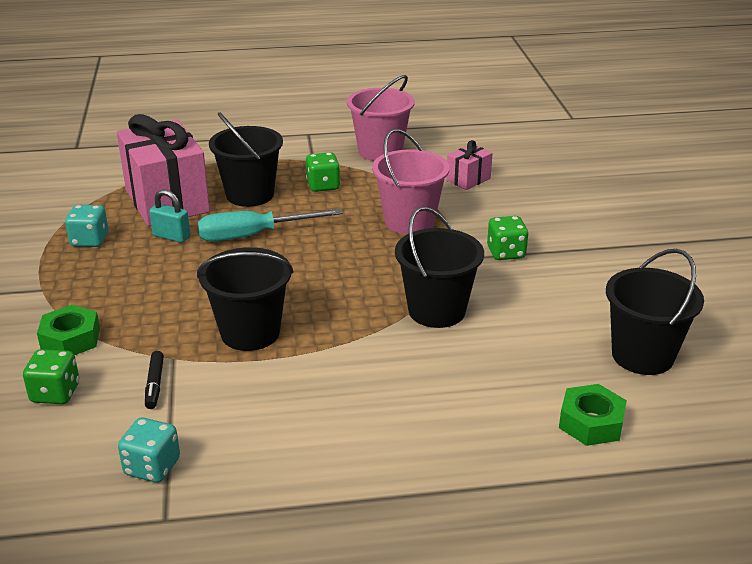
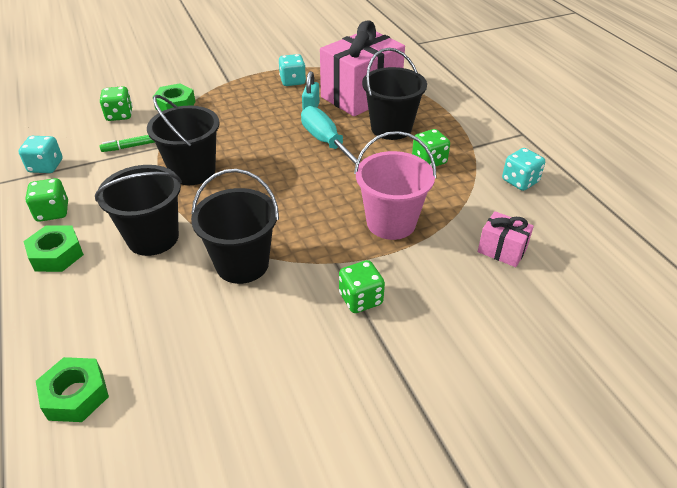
camera: 75 degrees right, 10 degrees up
black marker [145,351,164,409] -> green marker [100,135,155,152]
pink bucket [347,75,415,161] -> turquoise dice [502,148,545,191]
black bucket [606,249,704,375] -> black bucket moved to [95,165,182,256]
none -> green nut [23,226,84,272]
none -> green dice [25,178,68,222]

